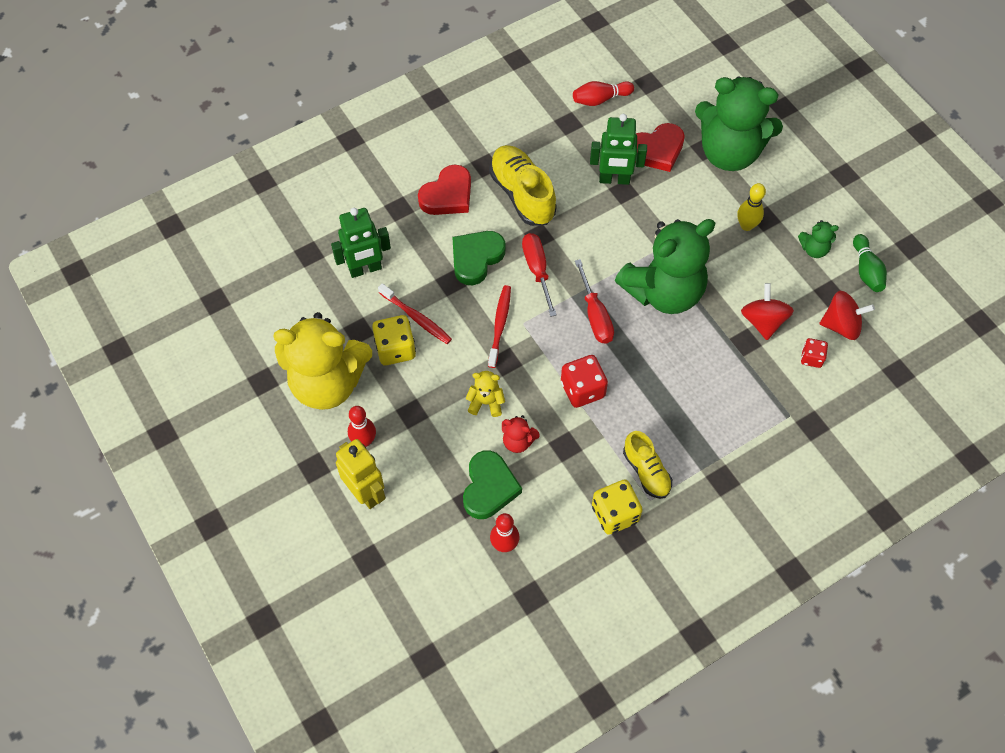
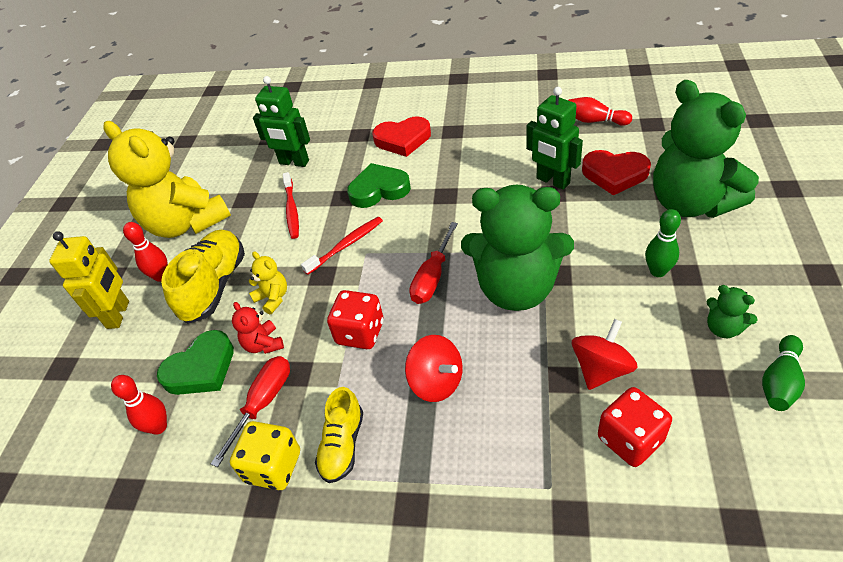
camera: 45 degrees right, 15 degrees down
yellow dice [372,315,416,365] -> none
yellow shoe [489,145,557,226] -> yellow shoe moved to [161,230,245,324]
red screwdriver [522,233,557,317] -> red screwdriver moved to [211,356,290,467]
yellow bowling pin [738,183,766,231] -> green bowling pin [645,209,681,277]
red dice [801,338,828,368] -> red dice [598,387,672,467], size x1.69
red spinning top [819,291,875,340] -> red spinning top moved to [405,335,463,402]

